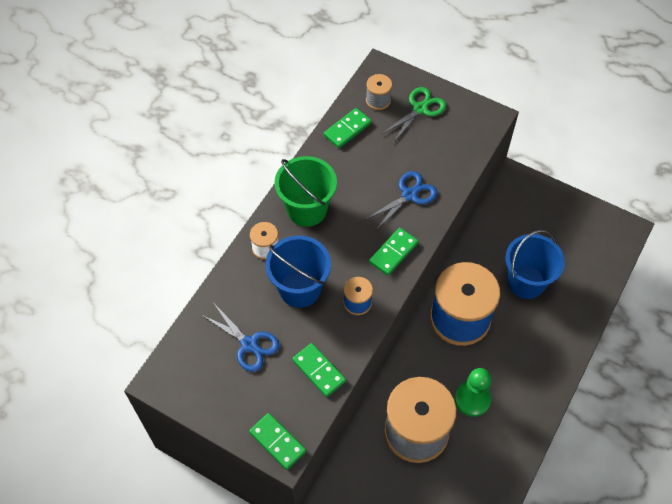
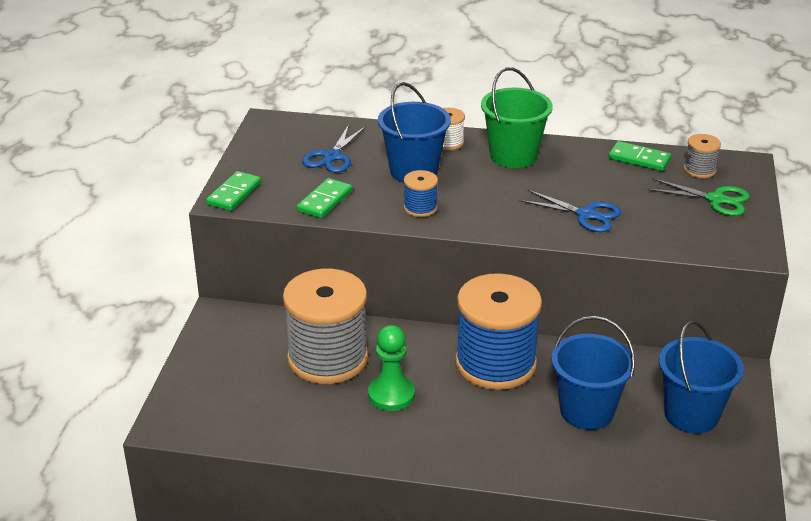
camera: 70 degrees right, 25 degrees down
green domino [369,228,418,276] -> none
none -> blue bucket [659,320,744,434]

